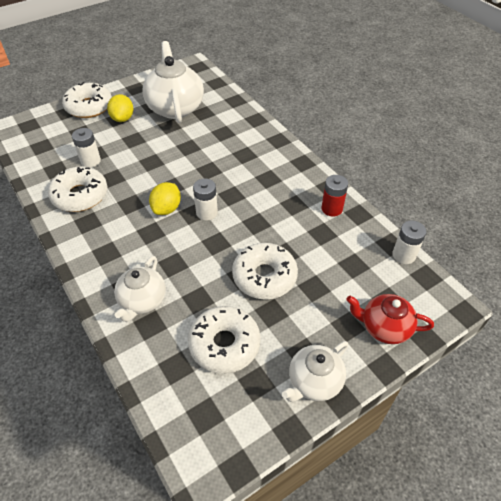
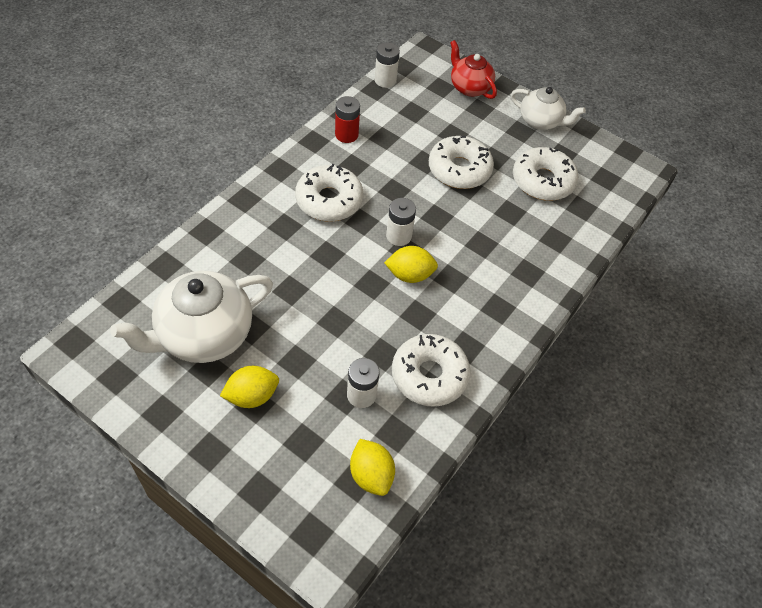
camera: 115 degrees left, 5 degrees up
white donut [62,82,112,118] -> white donut moved to [295,164,363,222]
white teapot [114,256,166,322] -> none
red teapot [346,294,434,344] -> red teapot turned 150 degrees clockwise [450,40,497,99]
none -> yellow lemon [350,439,395,496]

